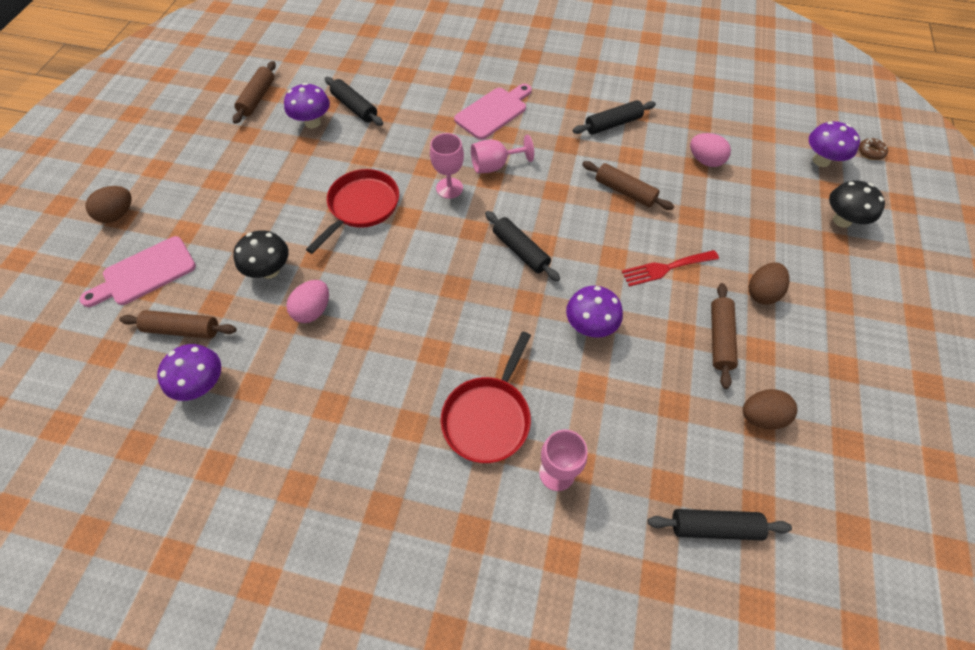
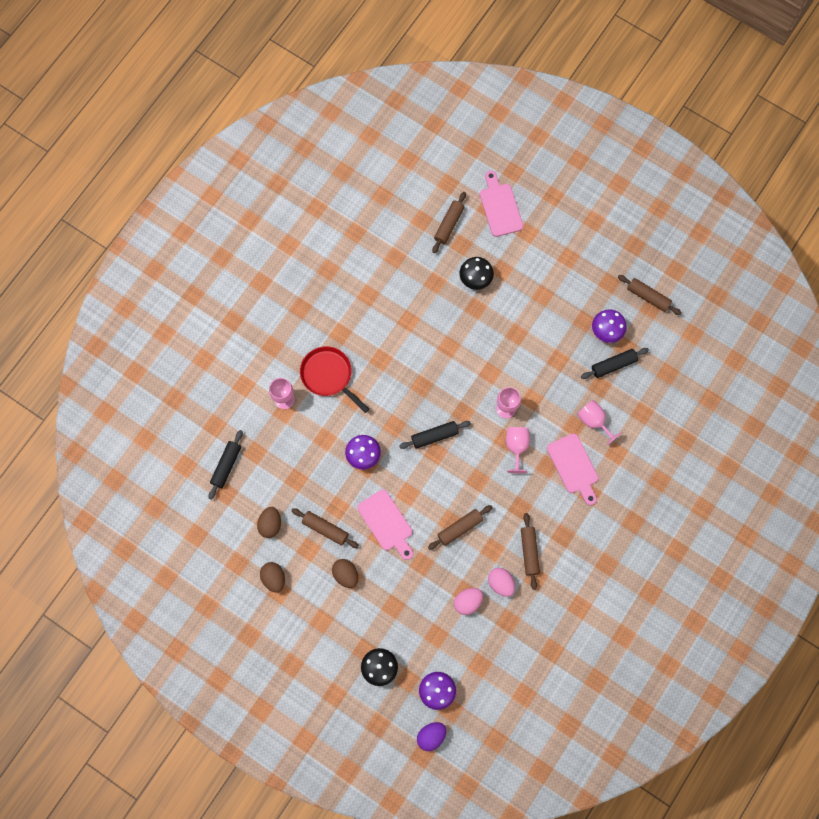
camera: 110 degrees right, 15 degrees up
brown egg [86,186,132,223] -> brown egg moved to [260,562,285,593]
purple mushroom [157,344,221,401] -> none
pink egg [286,280,329,323] -> pink egg moved to [488,568,515,597]
red pan [306,169,399,254] -> none
black rolling pin [573,100,656,134] -> brown rolling pin [521,513,540,590]
red fork [622,250,719,287] -> pink cutting board [357,490,413,560]
brown donut [859,138,888,160] -> purple egg [417,722,446,751]
none -> pink goblet [577,400,622,446]

